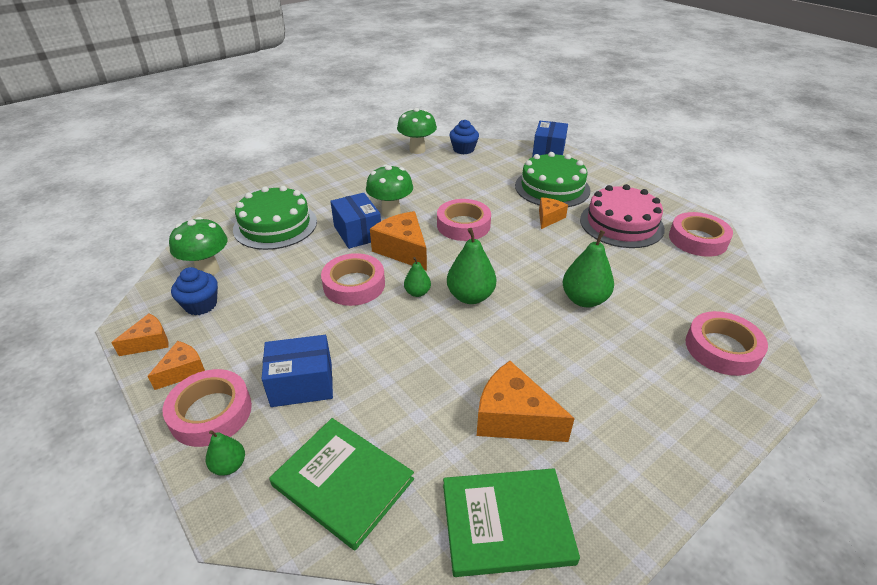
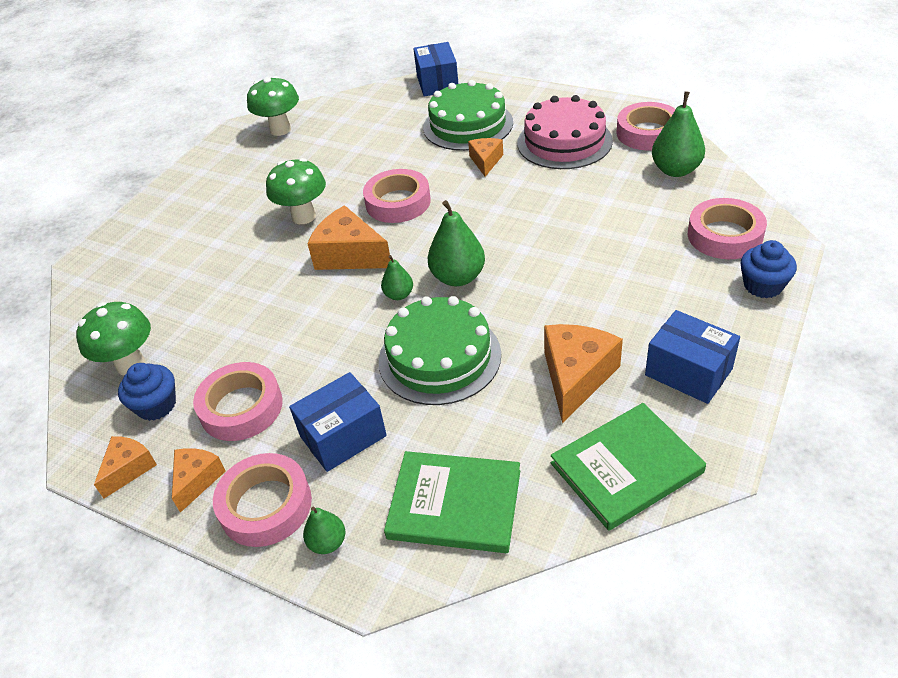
camera: 20 degrees left, 5 degrees up
green cake [233,185,317,250] -> green cake moved to [379,296,501,405]
pink tape [321,253,385,306] -> pink tape moved to [193,362,283,441]
blue box [330,193,381,249] -> blue box moved to [645,310,740,404]
blue cupcake [449,120,479,154] -> blue cupcake moved to [740,240,797,298]
orange cheese [477,361,575,442] -> orange cheese turned 105 degrees clockwise [544,324,623,424]
green pear [563,230,614,307] -> green pear moved to [652,91,705,177]

